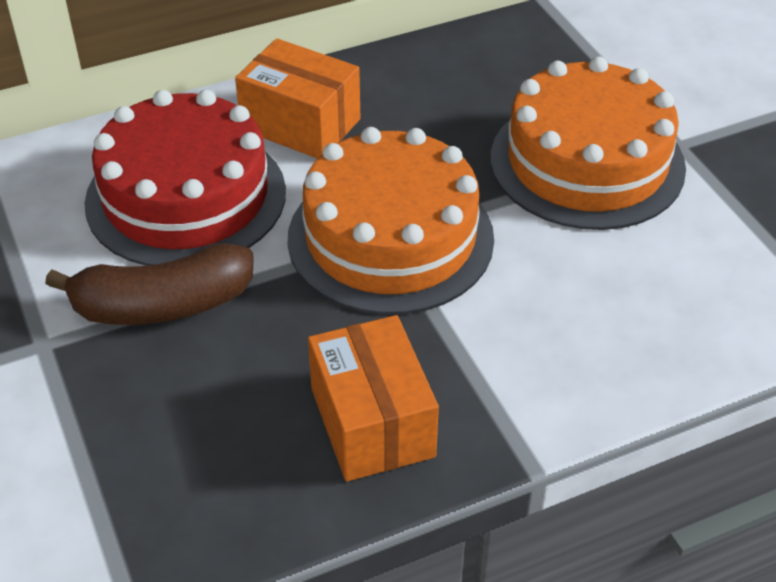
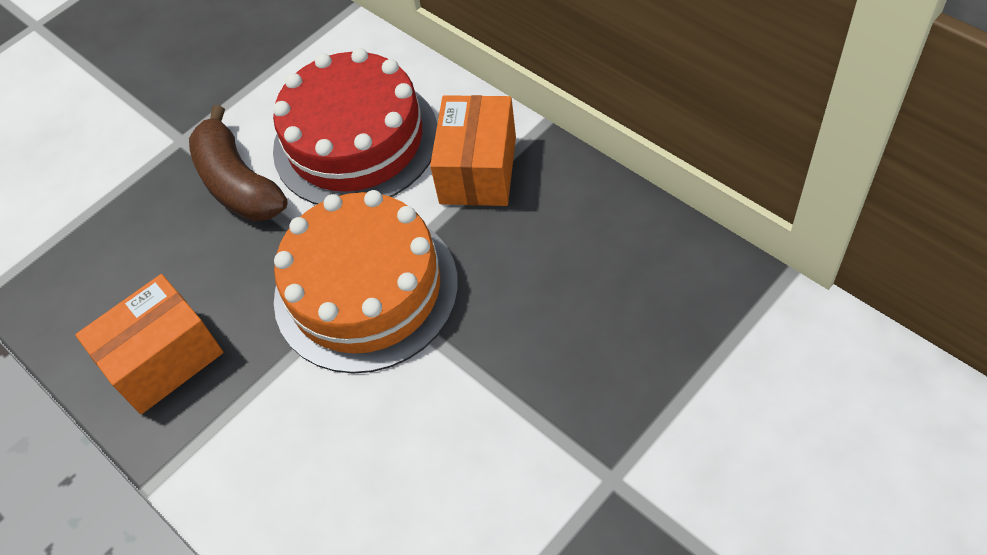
camera: 75 degrees right, 10 degrees up
orange cake [491,57,686,230] -> none

